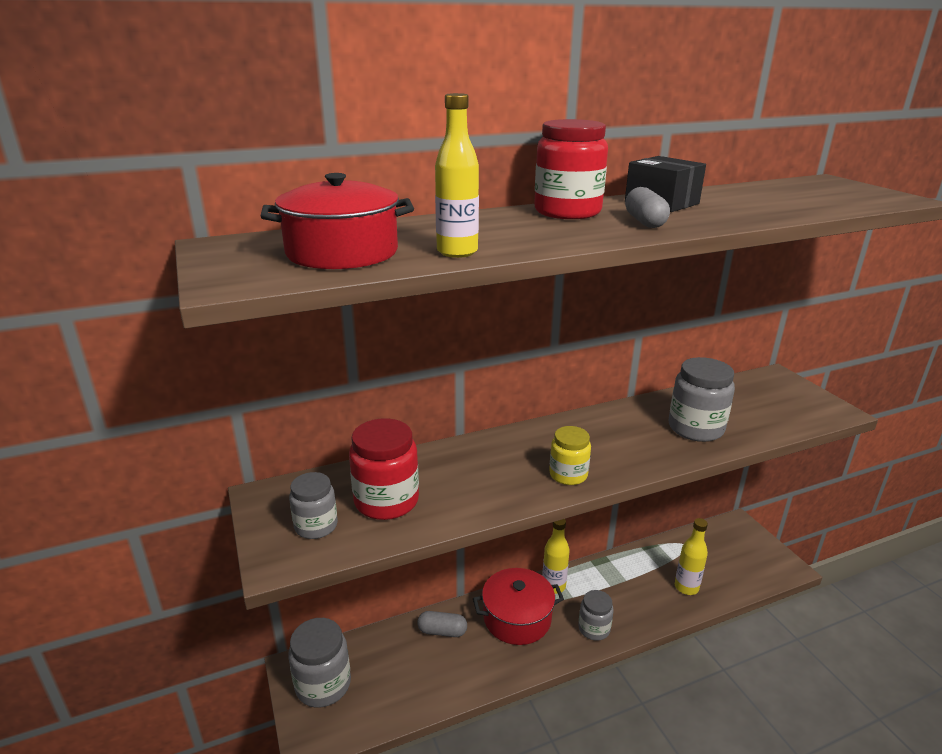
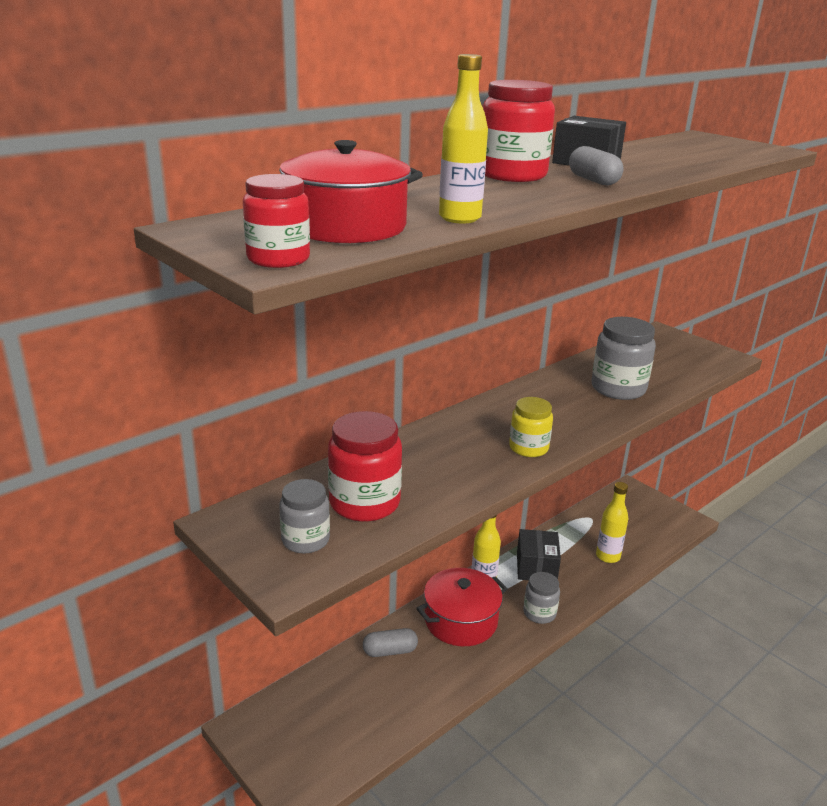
camera: 20 degrees left, 0 degrees up
grey jar [288,618,351,708] -> none
none -> red jar [243,174,310,268]
none -> black box [517,529,561,580]

